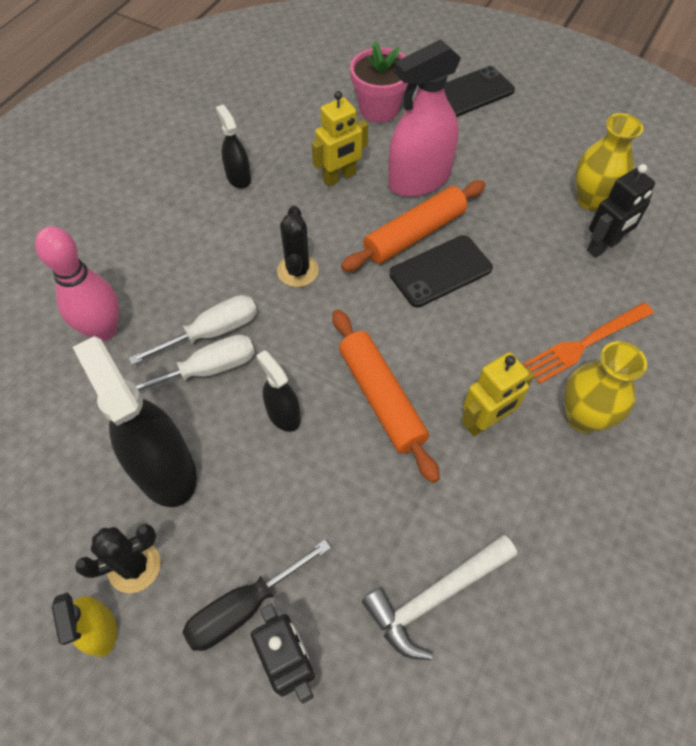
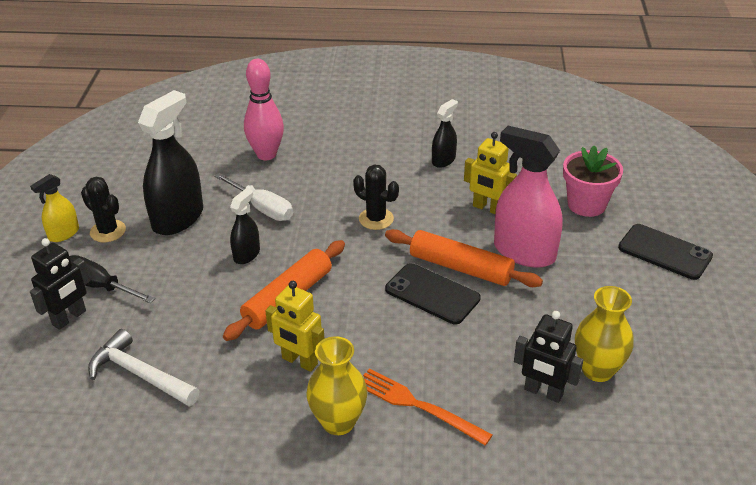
camera: 65 degrees right, 20 degrees down
white screwdriver [128,295,257,365] -> none
black cactus [277,206,319,287] -> black cactus turned 60 degrees clockwise [353,165,399,230]

